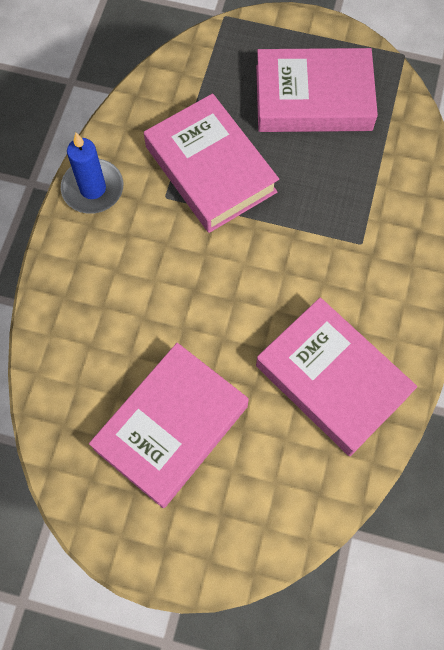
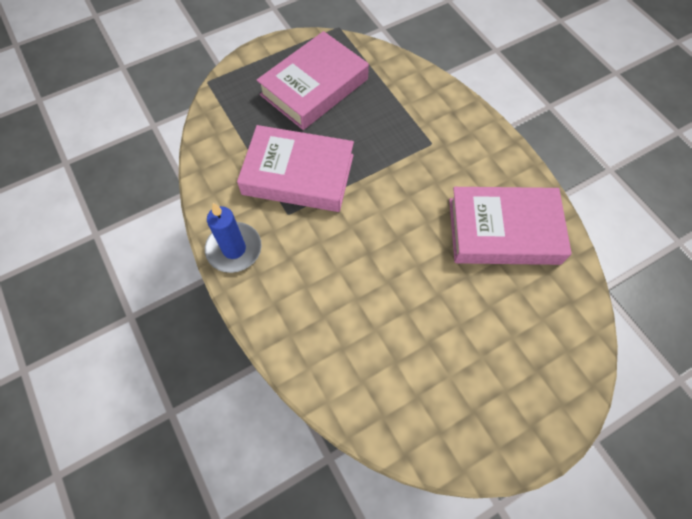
camera: 45 degrees left, 5 degrees down
pink book [89,343,249,508] -> none

